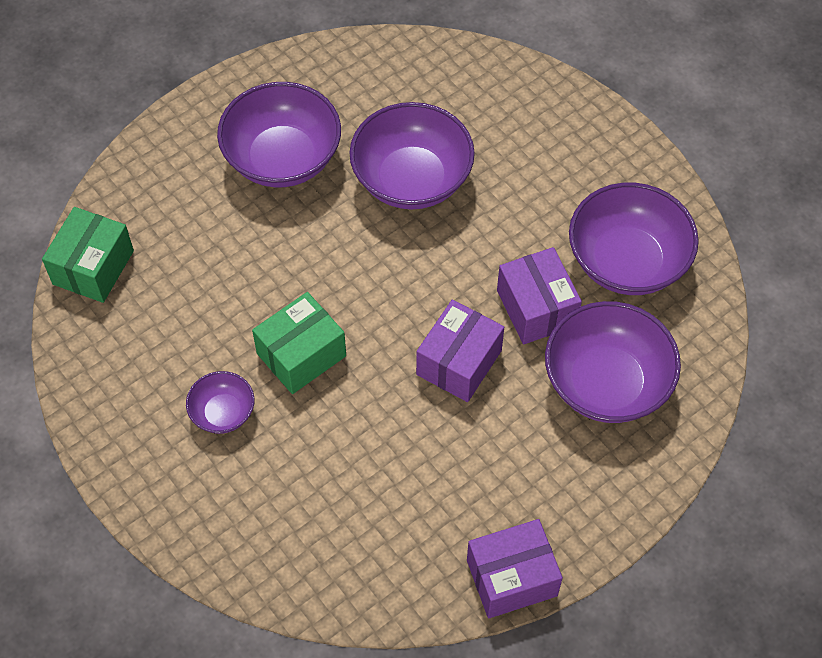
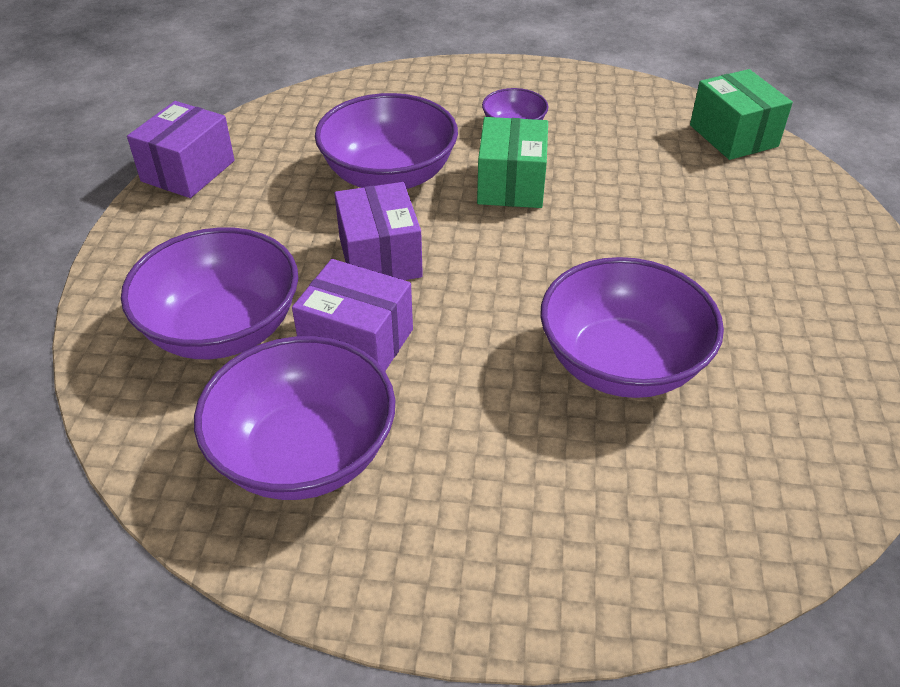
camera: 135 degrees right, 15 degrees down
purple bowl [217,82,341,187] -> purple bowl moved to [315,93,458,189]

